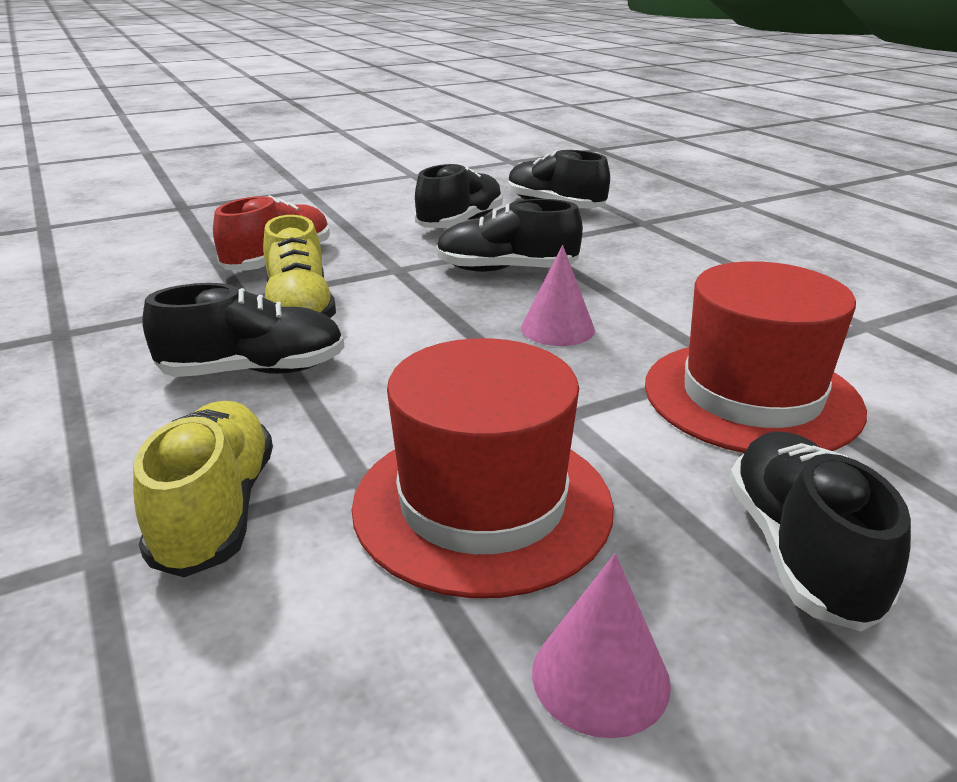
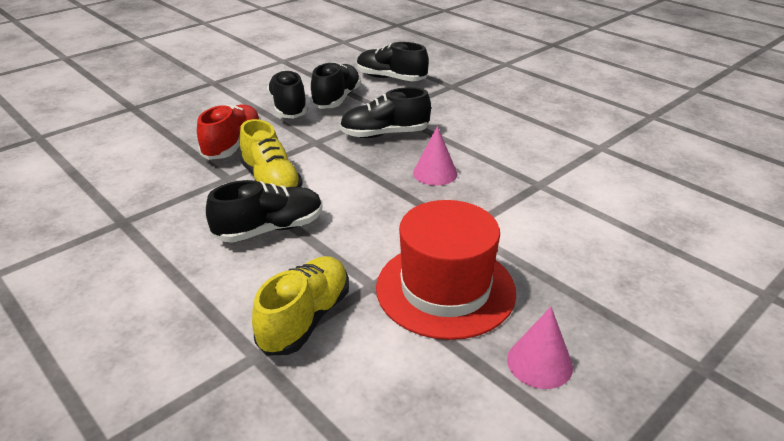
camera: 15 degrees left, 5 degrees up
yellow shoe [133,401,273,577] -> yellow shoe turned 45 degrees clockwise [252,256,349,356]
red hat [645,261,867,453] -> none
black shoe [729,431,911,631] -> black shoe moved to [267,70,307,119]

